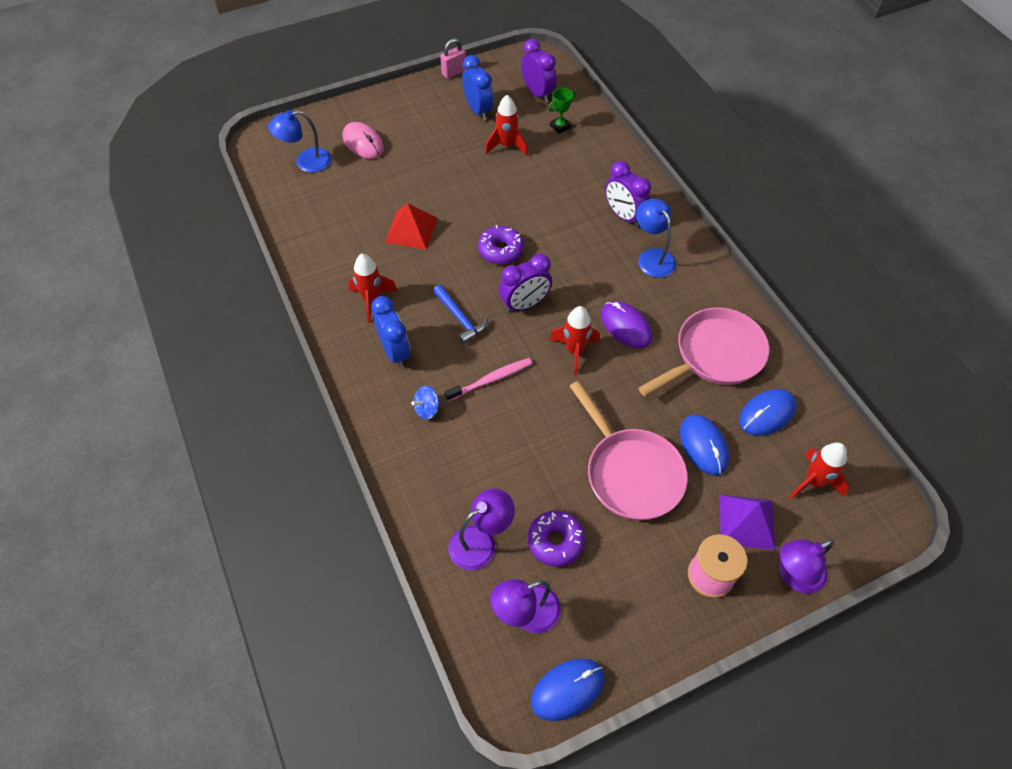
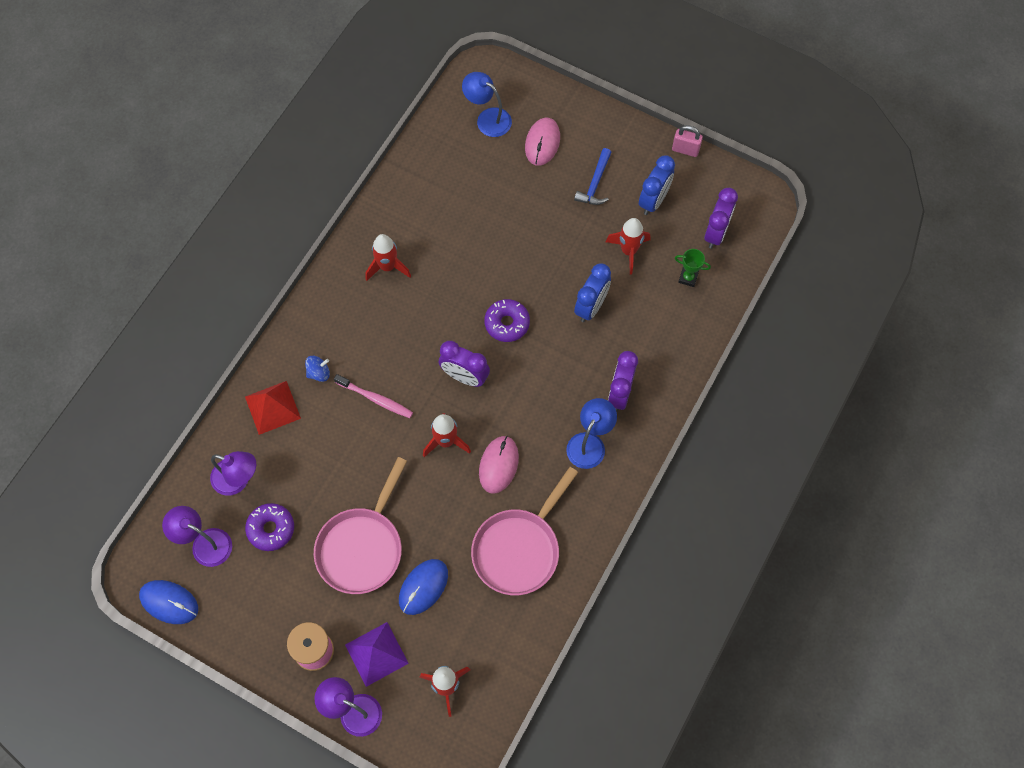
camera: 55 degrees right, 10 degrees up
blue clock [371,296,410,368] -> blue clock moved to [574,263,611,322]
red pyramid [385,203,437,250] -> red pyramid moved to [245,381,301,435]
blue spinning top [411,386,440,420] -> blue spinning top turned 135 degrees clockwise [305,356,330,382]
blue hammer [433,285,487,344] -> blue hammer moved to [574,148,612,205]
purple mouse [601,301,652,348] -> pink mouse [479,436,519,494]
pink pan [638,308,769,396] -> pink pan turned 105 degrees clockwise [471,467,578,595]
blue mouse [739,389,796,436] -> none

